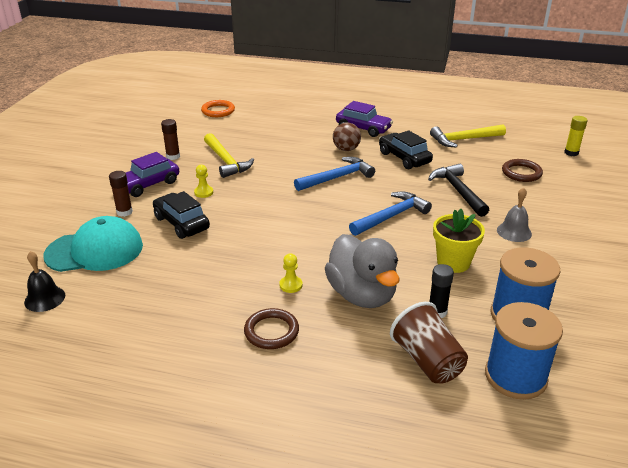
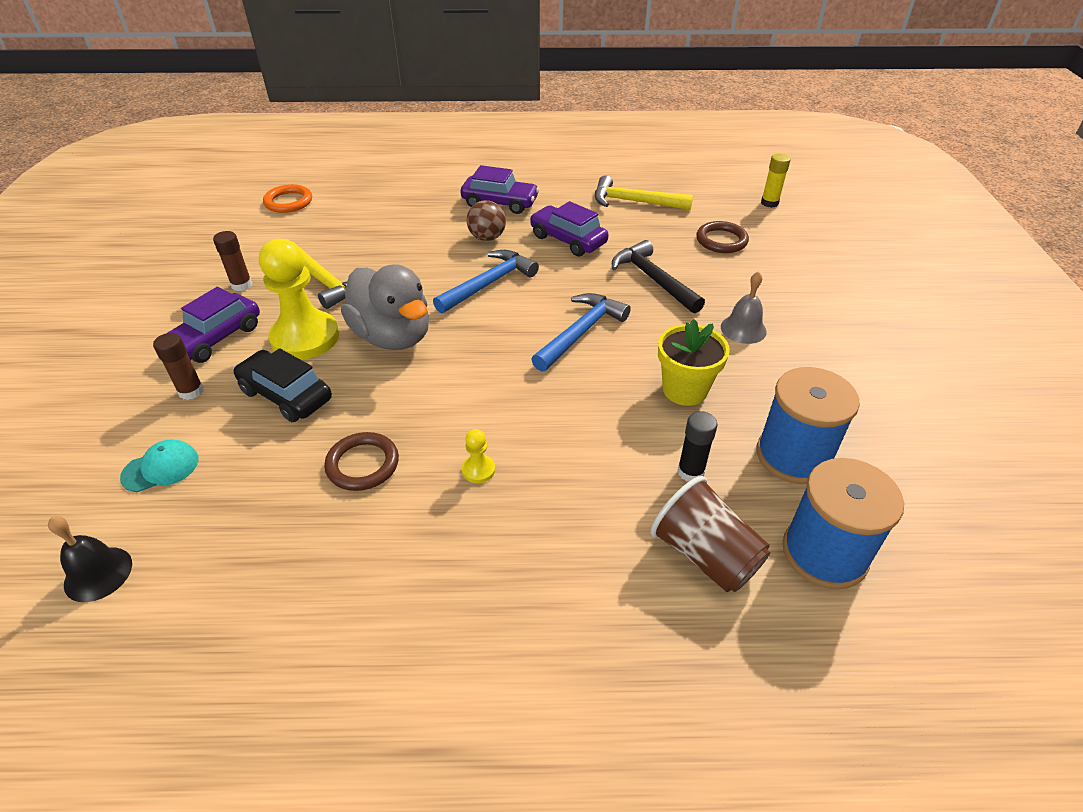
camera: 15 degrees left, 10 degrees up
turquoise cap [43,216,143,272] -> turquoise cap [120,440,199,492], size x0.49
yellow pawn [194,165,213,198] -> yellow pawn [259,239,339,360], size x2.40
brown ring [244,308,299,349] -> brown ring moved to [324,432,399,491]
grey duck [325,234,400,308] -> grey duck moved to [341,264,429,350]
black car [379,130,433,169] -> purple car [530,201,609,257]
yellow hammer [430,125,506,148] -> yellow hammer turned 45 degrees clockwise [595,175,693,210]

